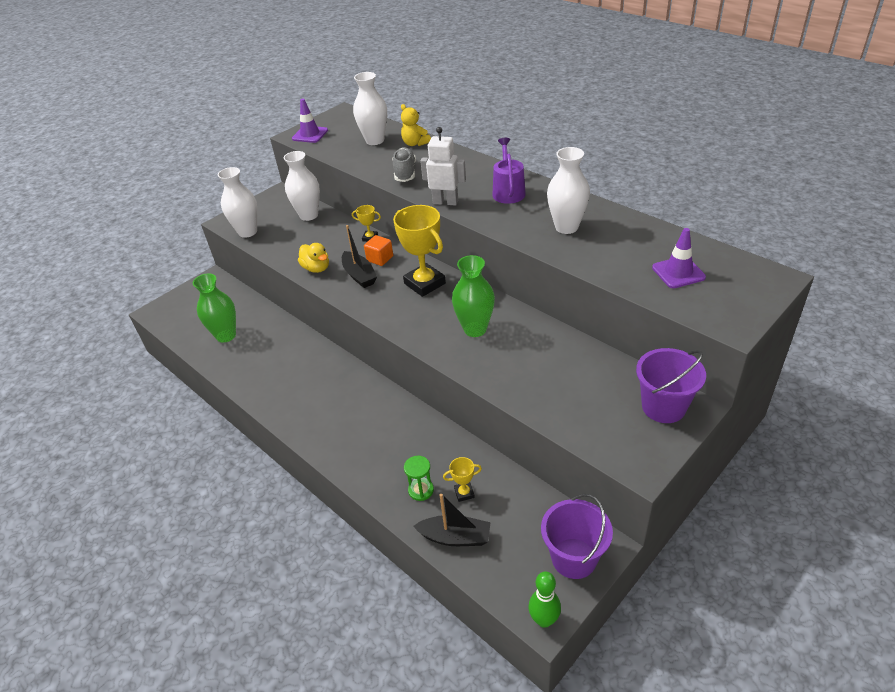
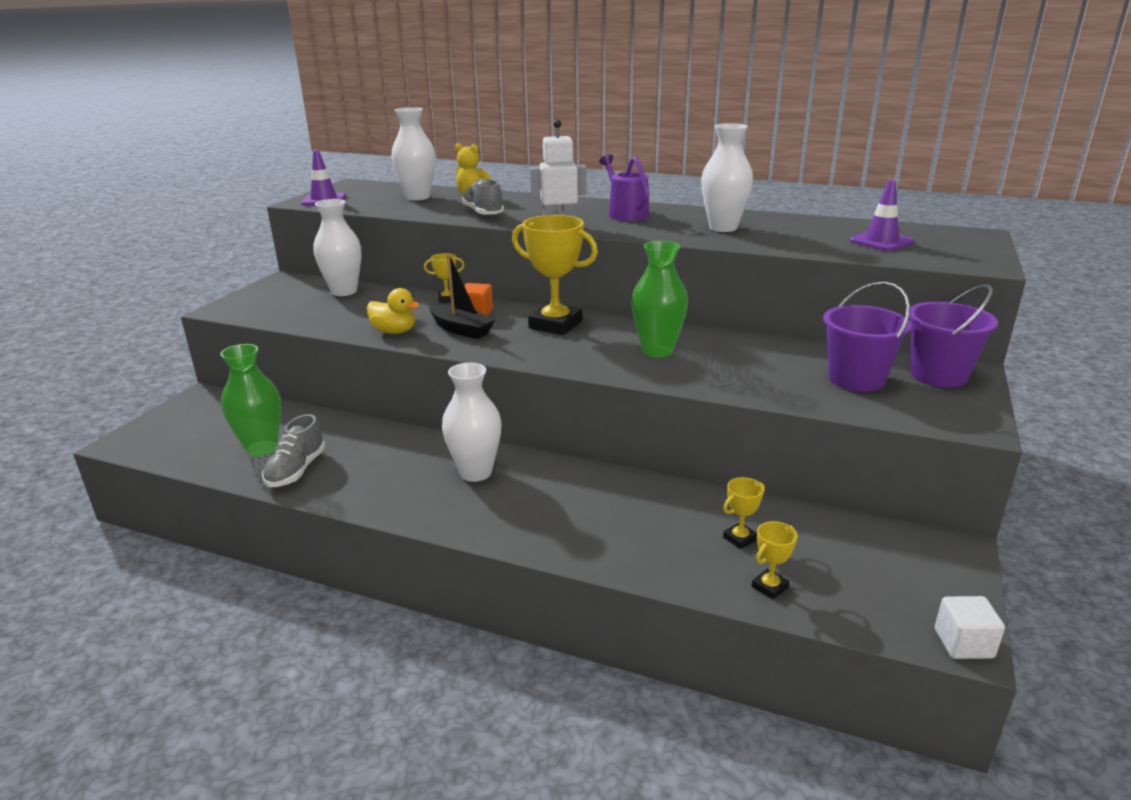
camera: 25 degrees left, 15 degrees down
white vase [218,167,257,238] -> white vase moved to [442,363,502,482]
green hourglass [404,456,434,501] -> none
black boat [413,494,490,546] -> yellow trophy [752,521,797,600]
green bowling pin [528,571,561,628] -> white cube [935,596,1005,659]
purple bucket [541,494,613,579] -> purple bucket moved to [823,281,911,392]
none -> grey shoe [262,414,326,487]

